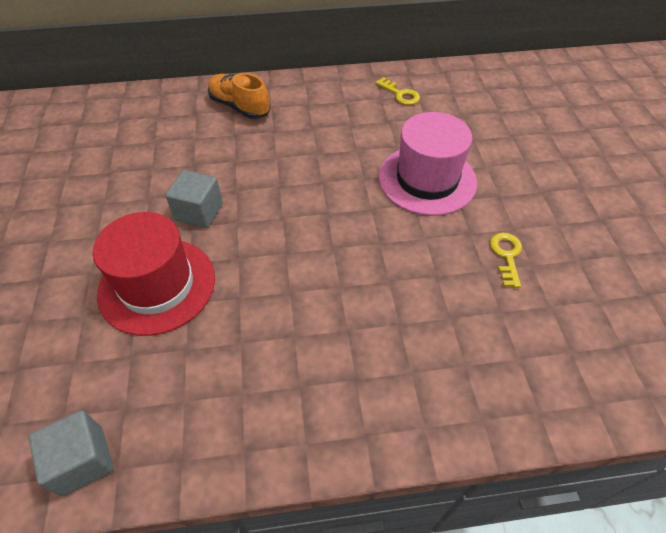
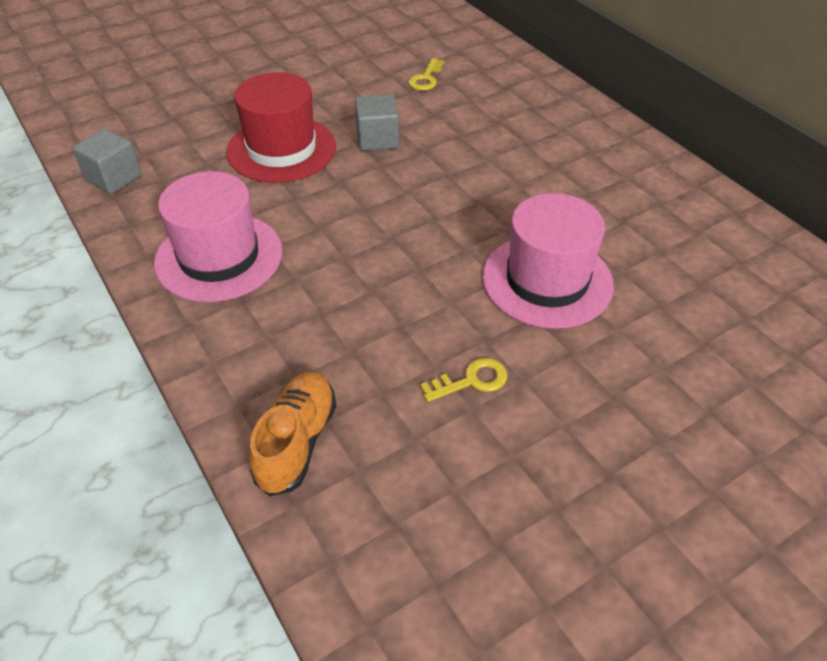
camera: 65 degrees right, 5 degrees down
orange shoe [208,73,271,119] -> orange shoe moved to [249,372,336,496]
yellow key [375,77,420,105] -> yellow key moved to [408,58,444,91]
none -> pink hat [154,171,282,302]

